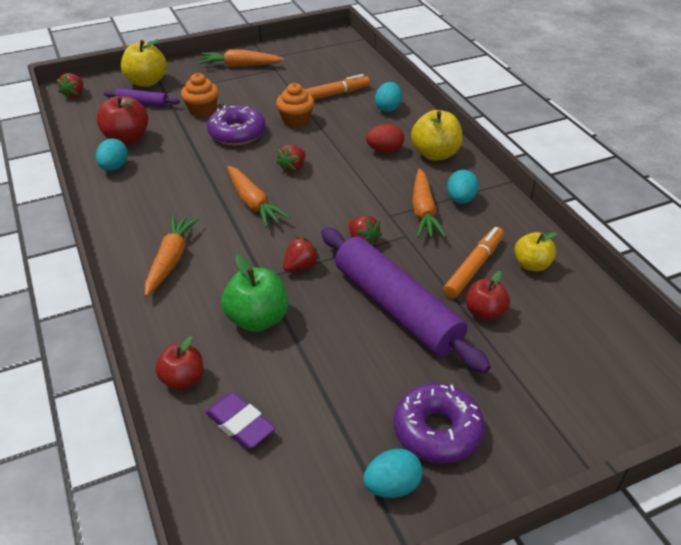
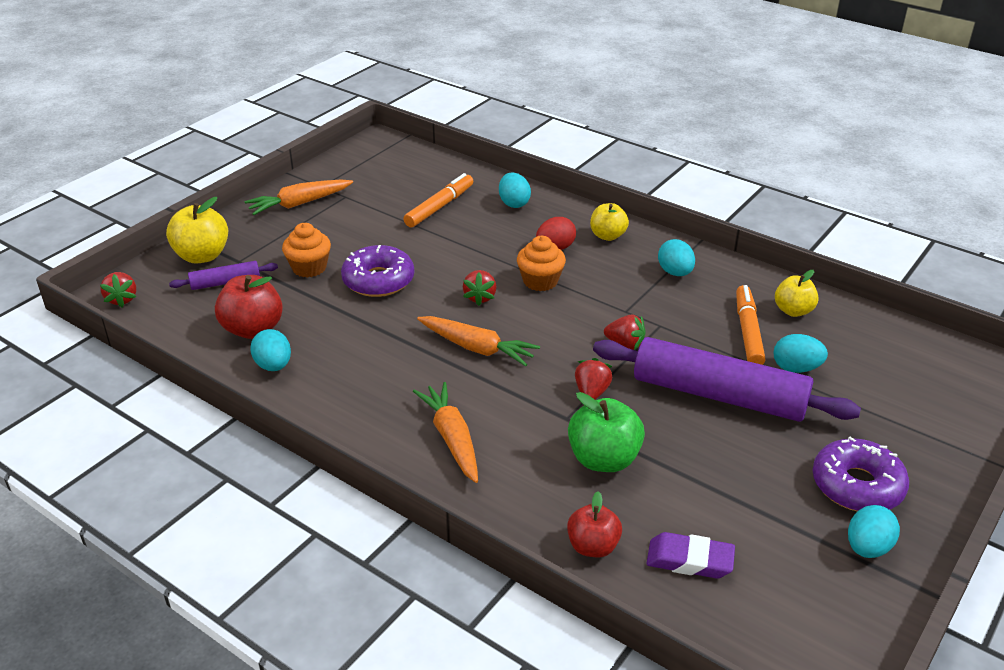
camera: 30 degrees left, 5 degrees down
orange cupcake [276,83,314,128] -> orange cupcake moved to [517,236,566,291]
yellow apple [411,110,463,161] -> yellow apple [590,203,629,241], size x0.66
orange carrot [412,168,446,238] -> none
red apple [466,271,510,321] -> turquoise egg [773,334,828,373]

